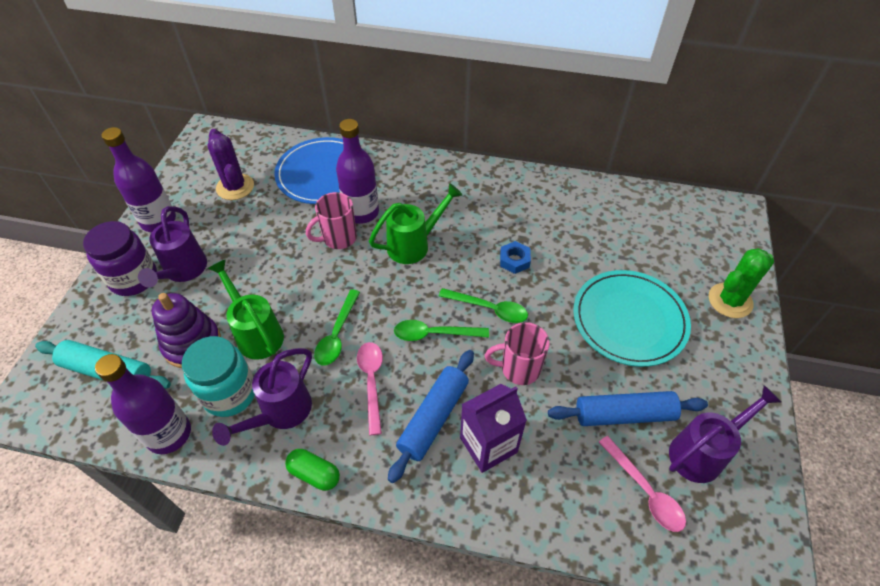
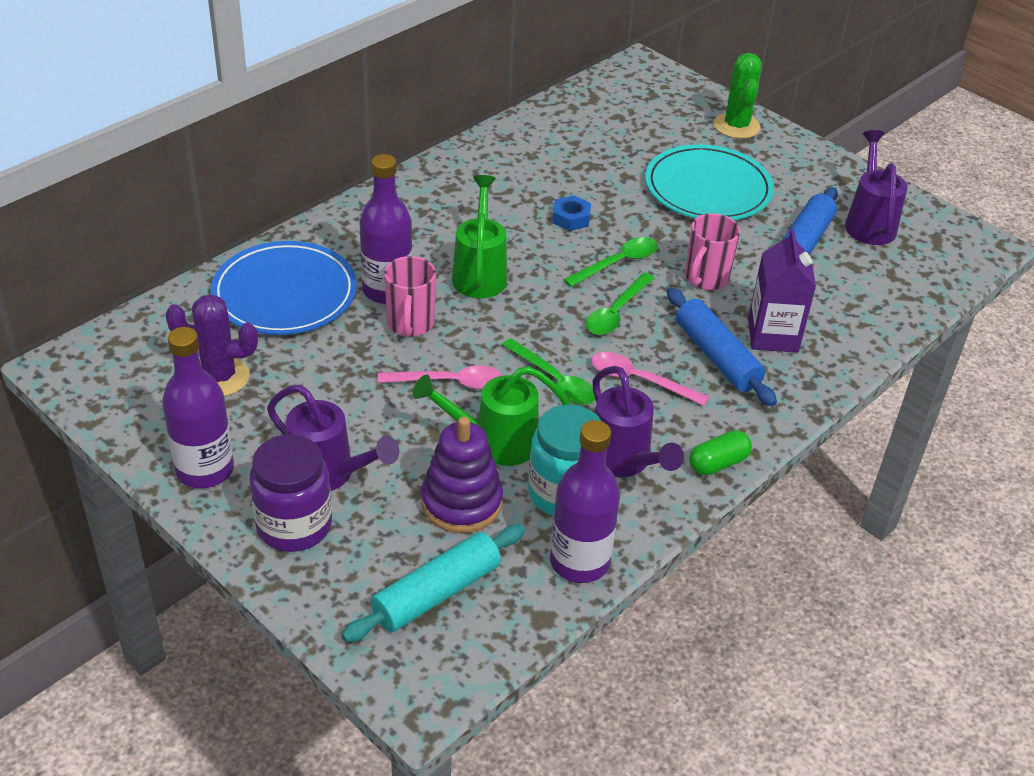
camera: 60 degrees left, 10 degrees down
pink spoon [599,436,686,532] -> pink spoon moved to [377,365,502,389]

